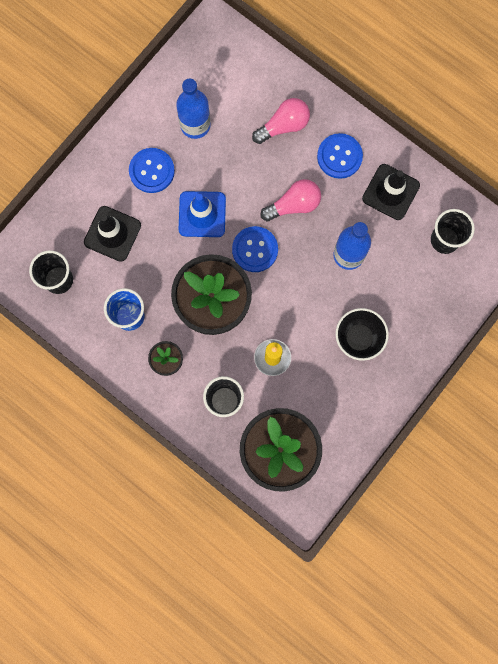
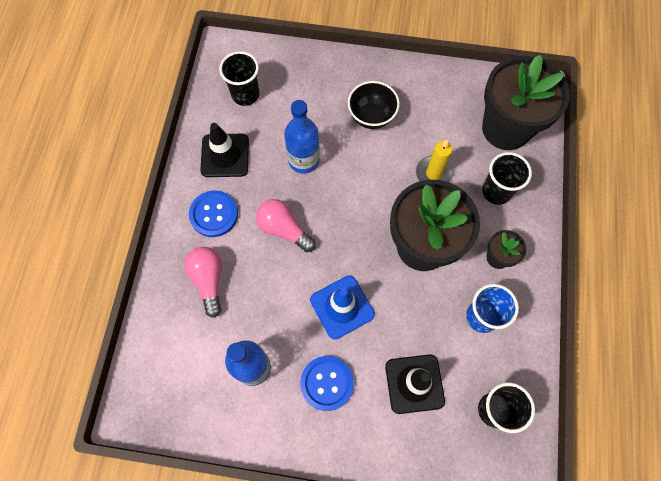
camera: 120 degrees left, 10 degrees down
blue button [232,226,278,272] -> none
pink light bulb [252,98,310,144] -> pink light bulb turned 45 degrees clockwise [184,247,222,318]

